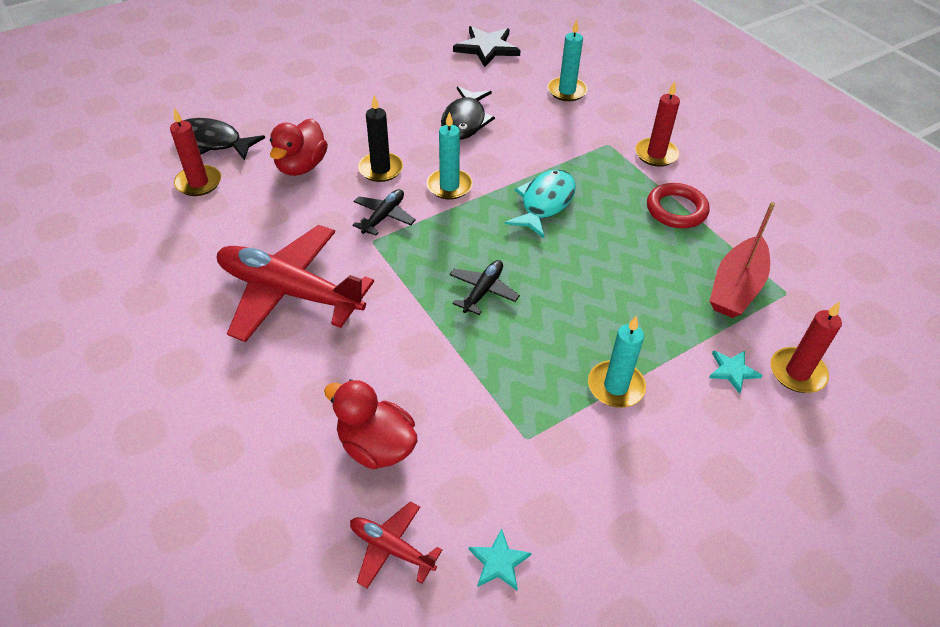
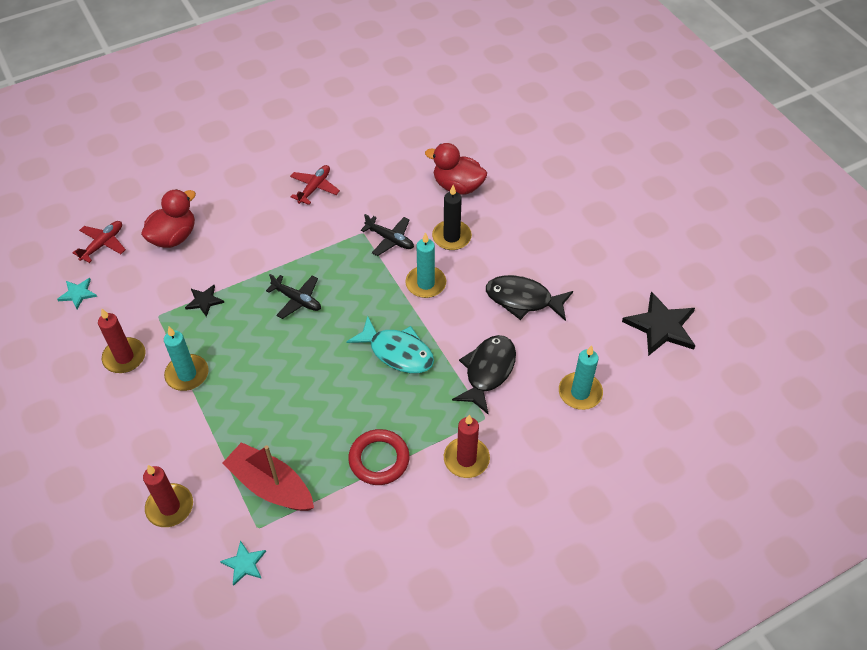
camera: 95 degrees right, 5 degrees up
red candle [170,108,221,196] -> red candle moved to [98,309,145,373]
black fish [183,118,265,160] -> black fish moved to [452,335,516,414]
red plane [217,225,374,342] -> red plane [290,165,340,205], size x0.46
turquoise star [709,350,762,394] -> turquoise star moved to [220,540,266,586]
none -> black star [185,285,224,317]

